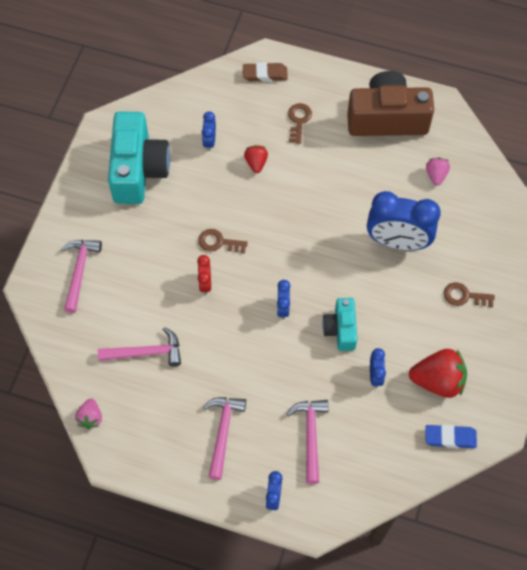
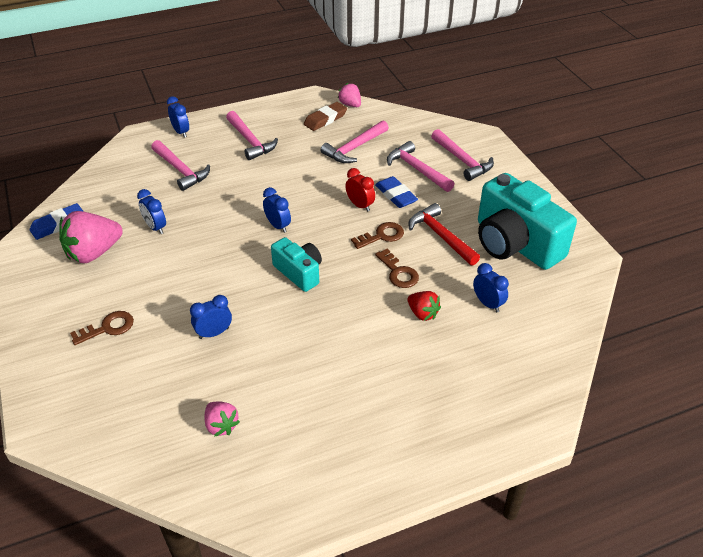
camera: 140 degrees right, 20 degrees down
brown eraser [243,62,288,82] -> brown eraser moved to [304,102,347,131]
brown key [288,103,312,144] -> brown key moved to [375,248,419,288]
turquoise camera [322,298,357,351] -> turquoise camera moved to [271,237,322,292]
brown camera [347,71,434,136] -> none
blue clock [367,191,441,251] -> blue clock [190,295,232,339], size x0.46
red strawberry [409,349,467,398] -> pink strawberry [59,211,122,263]
none -> blue eraser [375,176,418,208]
none -> pink hammer [387,141,454,192]
none -> red hammer [408,203,480,266]

